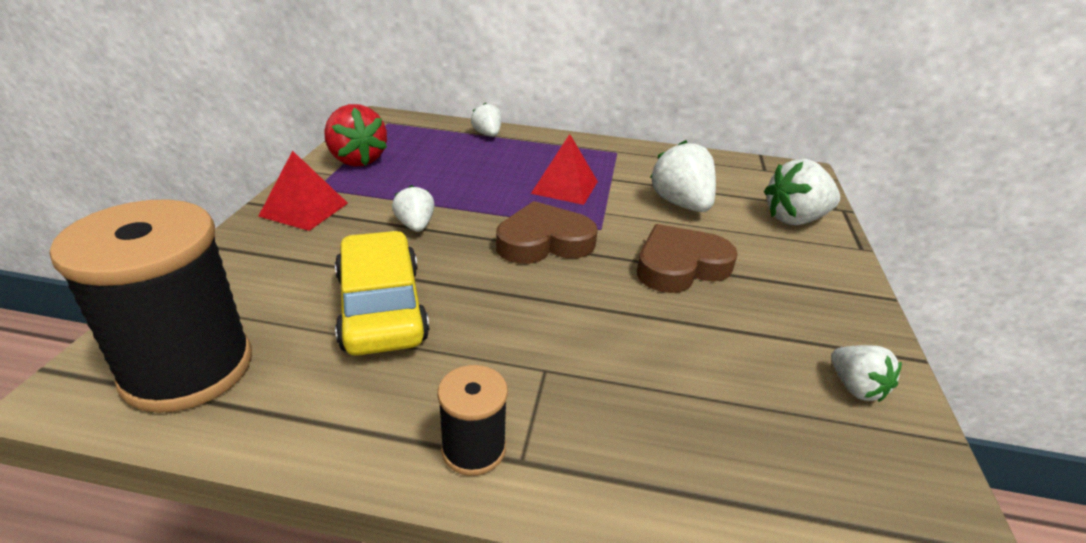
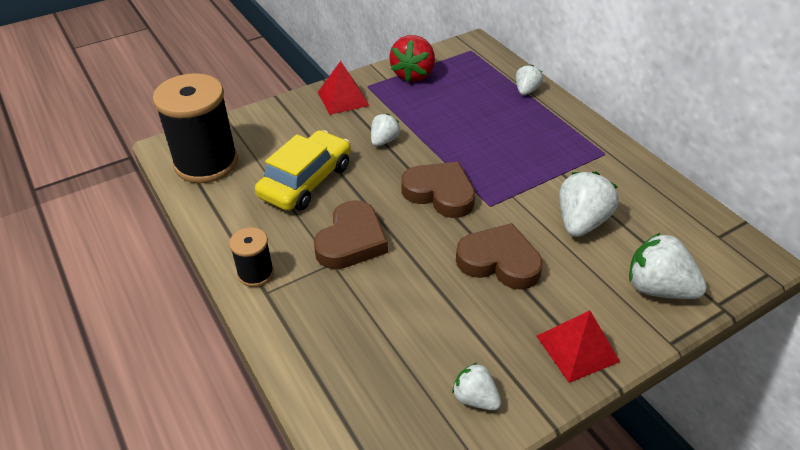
camera: 50 degrees right, 10 degrees up
red pyramid [531,134,598,205] -> red pyramid moved to [537,310,620,383]
white strawberry [831,345,902,402] -> white strawberry turned 105 degrees clockwise [452,362,501,410]
none -> brown heart [314,200,388,269]

